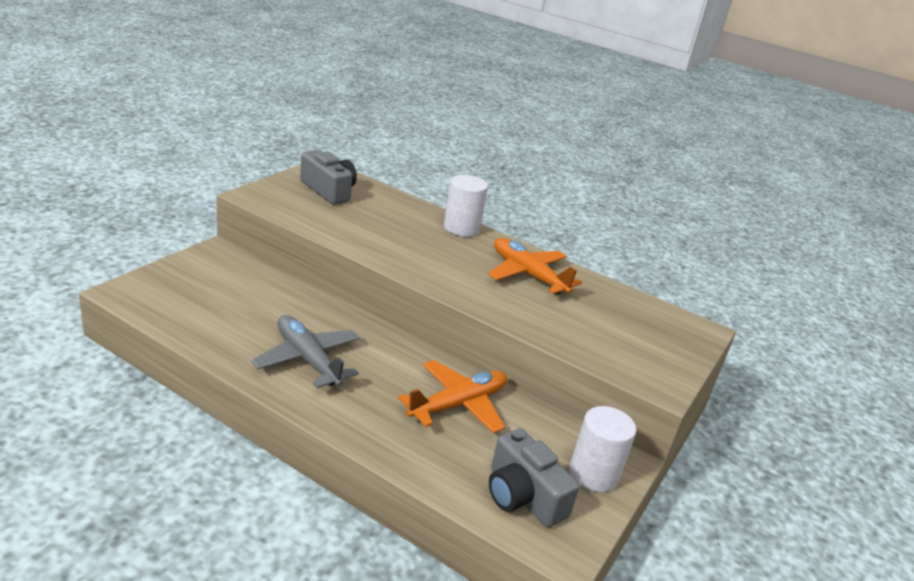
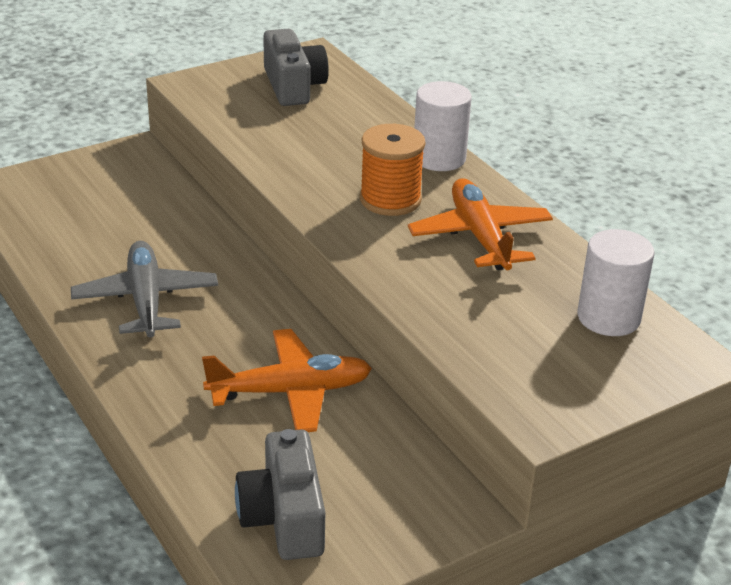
camera: 30 degrees right, 5 degrees up
white cylinder [570,406,636,492] -> white cylinder moved to [577,229,654,336]
none -> orange spool [360,124,426,216]

